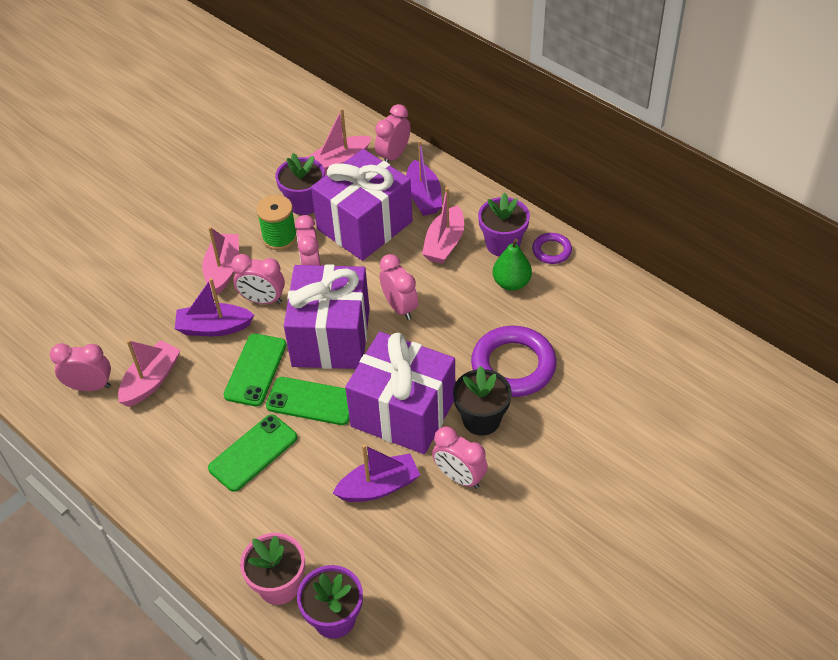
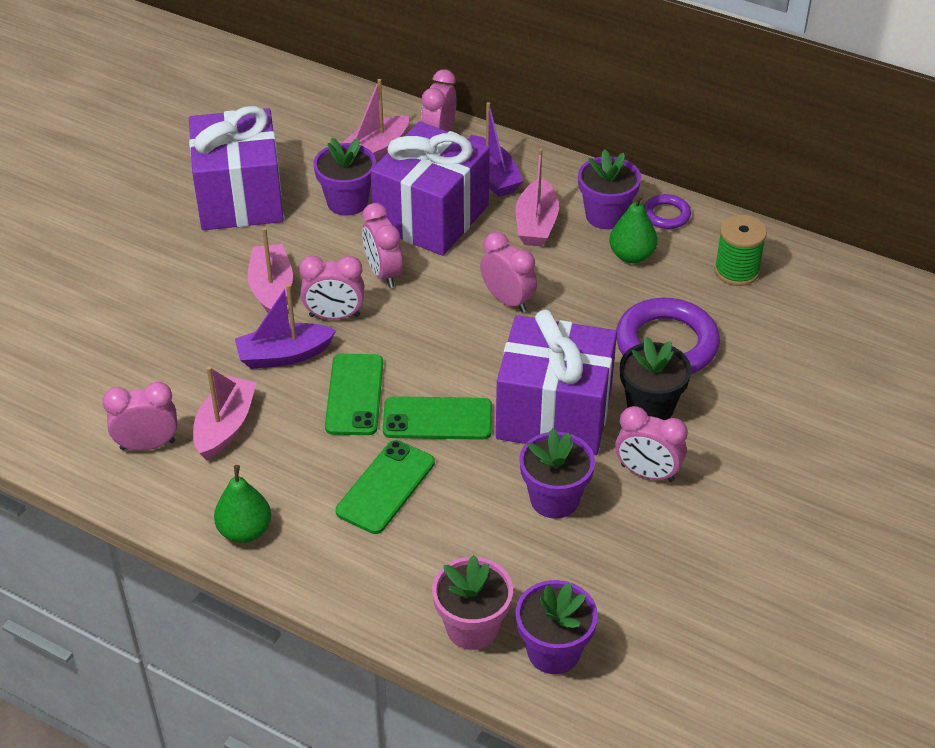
camera: 15 degrees left, 5 degrees down
green spool [256,195,297,250] -> green spool moved to [714,215,767,286]
purple gift [284,264,370,369] -> purple gift moved to [189,106,284,230]
purple boat [333,444,420,502] -> purple flower pot [519,428,595,519]
none -> green pear [214,465,271,543]

